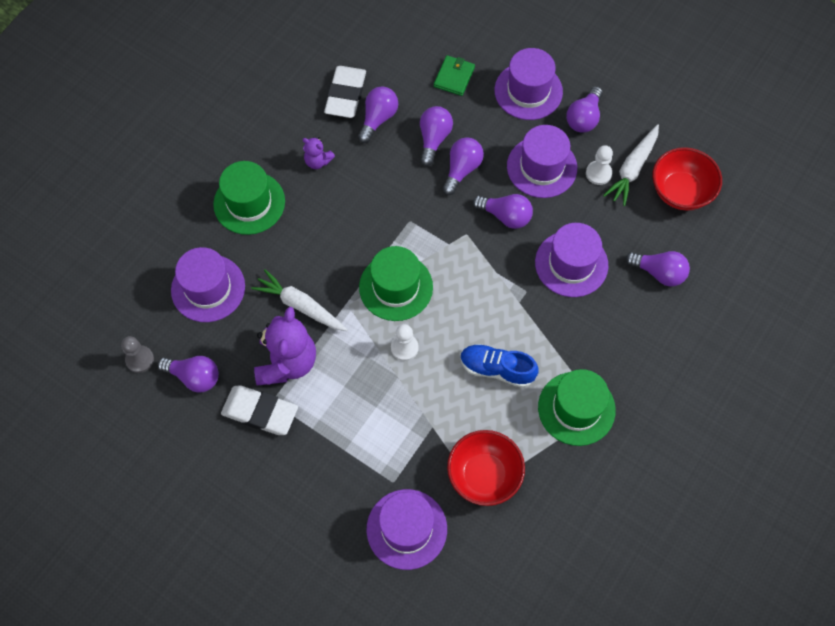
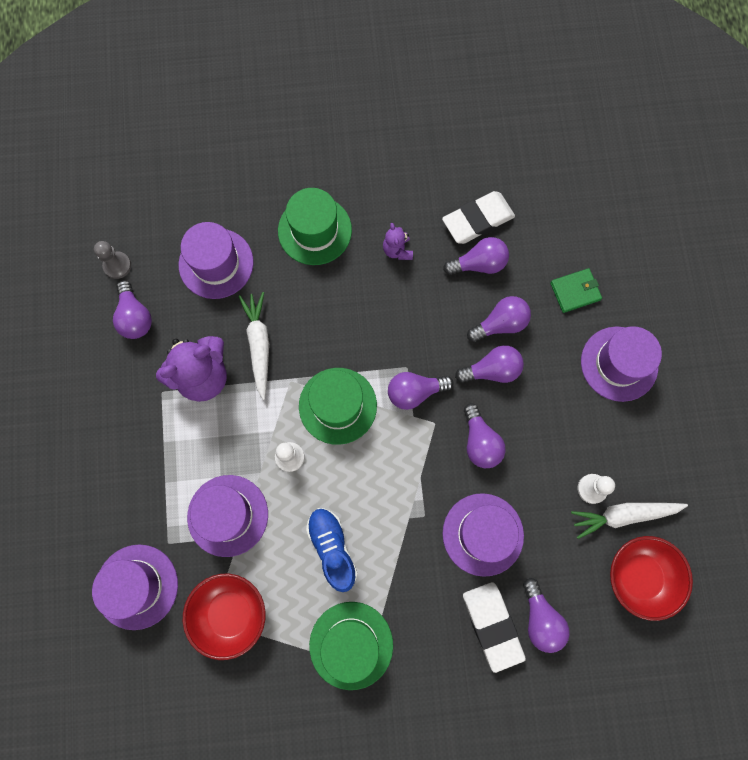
camera: 50 degrees right, 10 degrees up
white eraser [221,385,298,435] -> white eraser moved to [463,582,526,673]
purple hat [507,125,577,198] -> purple hat moved to [187,475,268,557]
purple light bulb [566,86,603,133] -> purple light bulb moved to [388,372,454,410]

